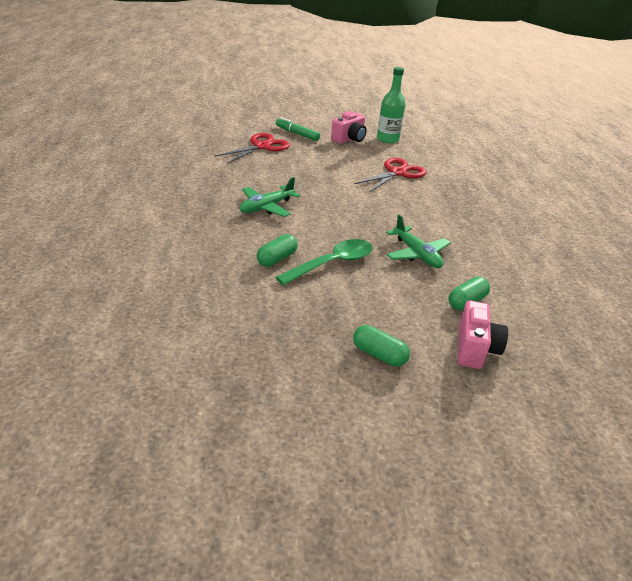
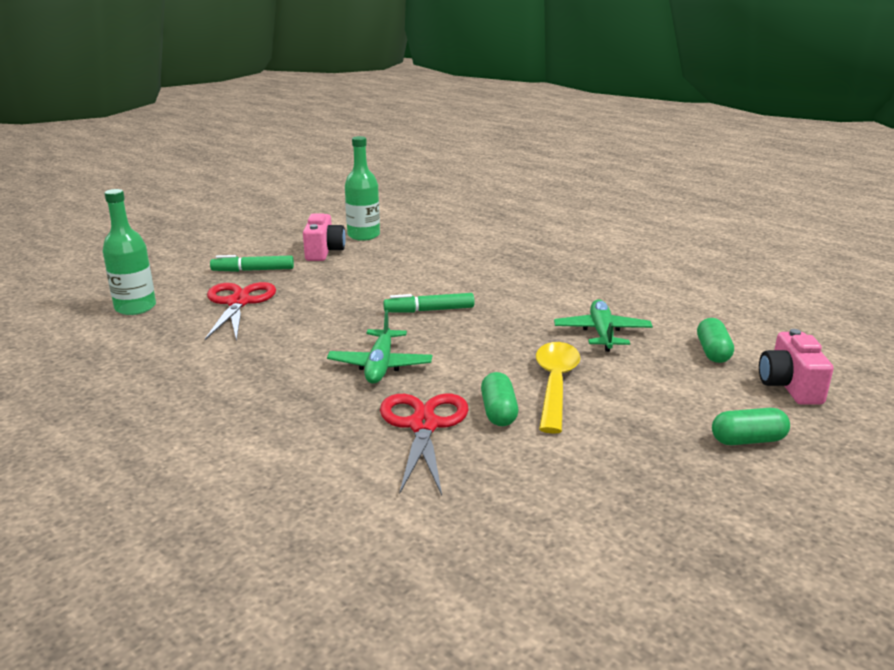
camera: 40 degrees left, 10 degrees down
green spoon [275,239,373,285] -> yellow spoon [536,342,580,434]
red scissors [355,158,427,192] -> red scissors moved to [380,394,469,495]
green plane [386,214,451,268] -> green plane turned 105 degrees counterclockwise [554,299,653,352]
pink camera [458,300,508,369] -> pink camera turned 150 degrees counterclockwise [759,329,834,405]
none -> green bottle [103,189,156,315]
none -> green marker [383,293,475,313]

